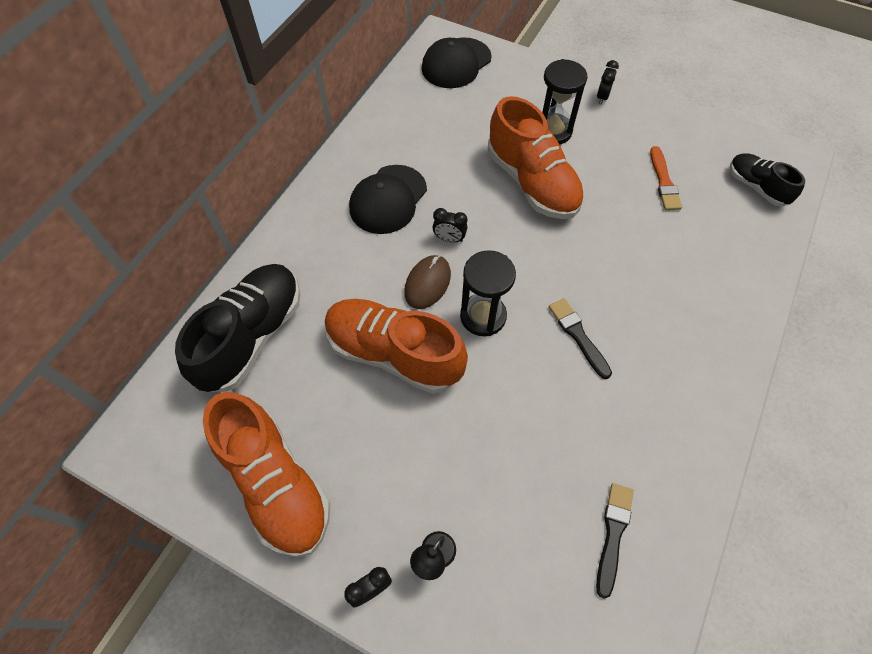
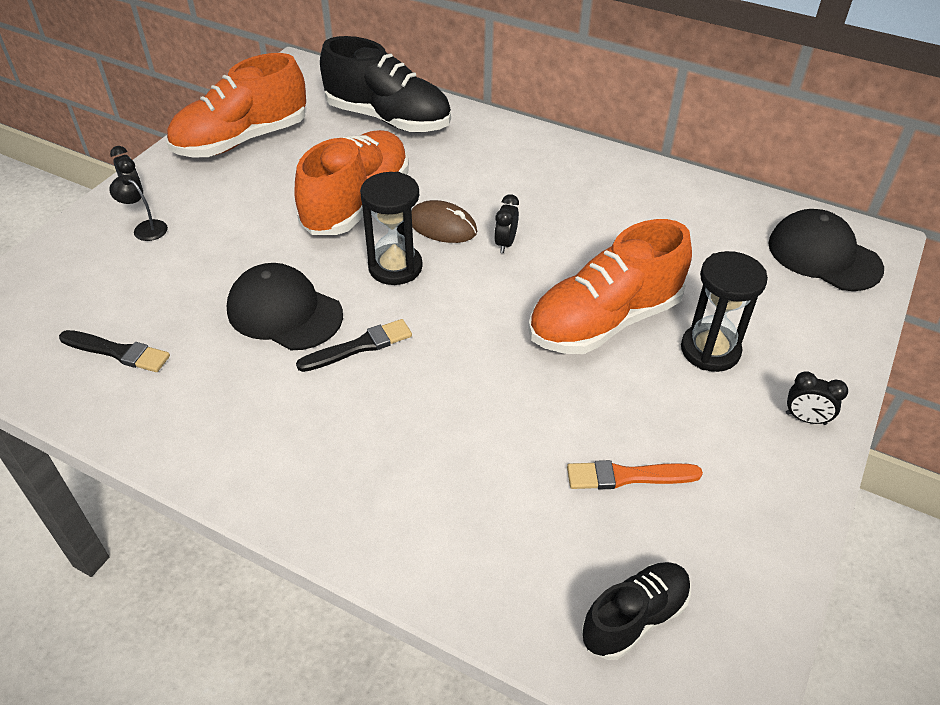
camera: 90 degrees right, 15 degrees down
black cap [349,165,427,234] -> black cap moved to [227,263,343,350]

